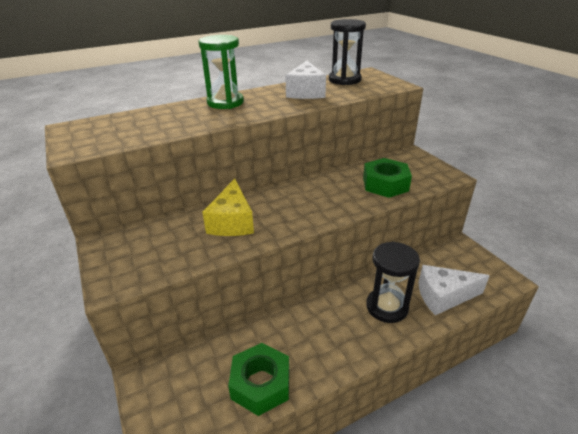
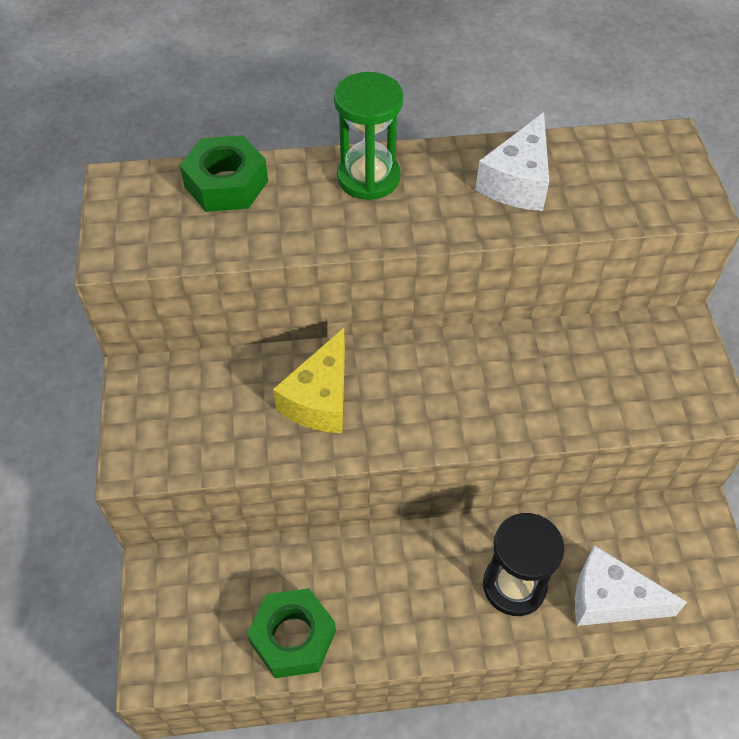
camera: 20 degrees right, 20 degrees up
black hourglass [329,19,366,85] -> none
green nut [363,158,412,198] -> green nut moved to [180,135,268,212]

